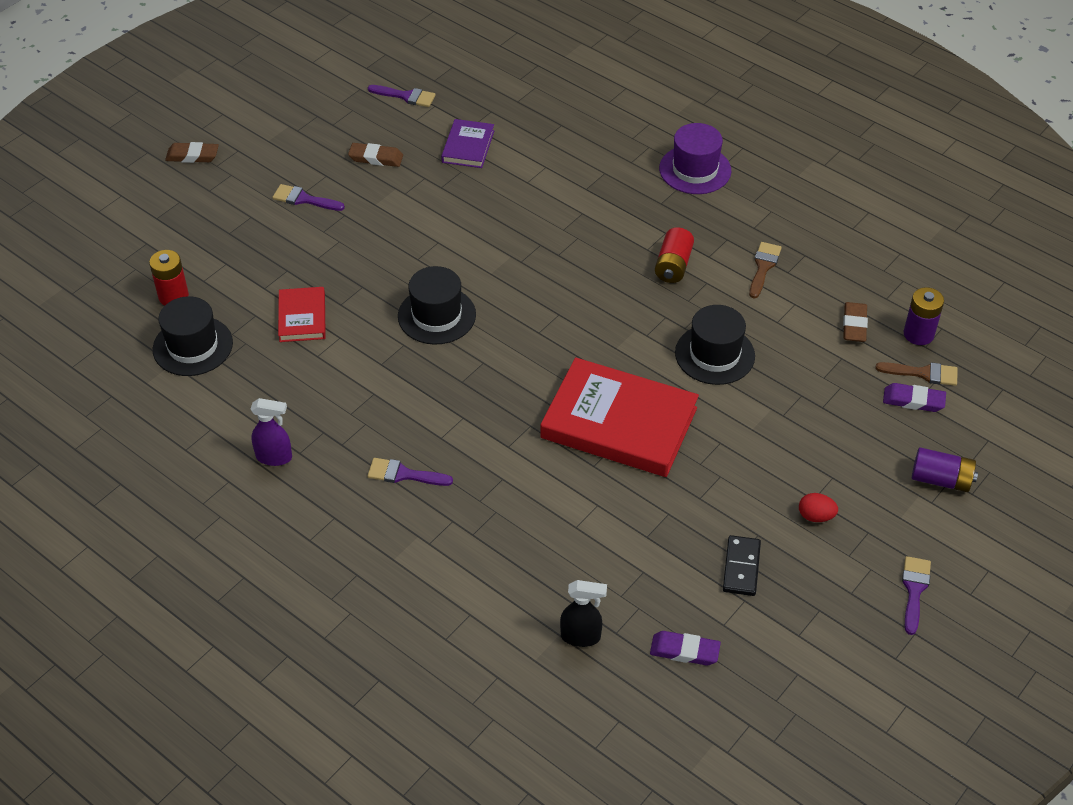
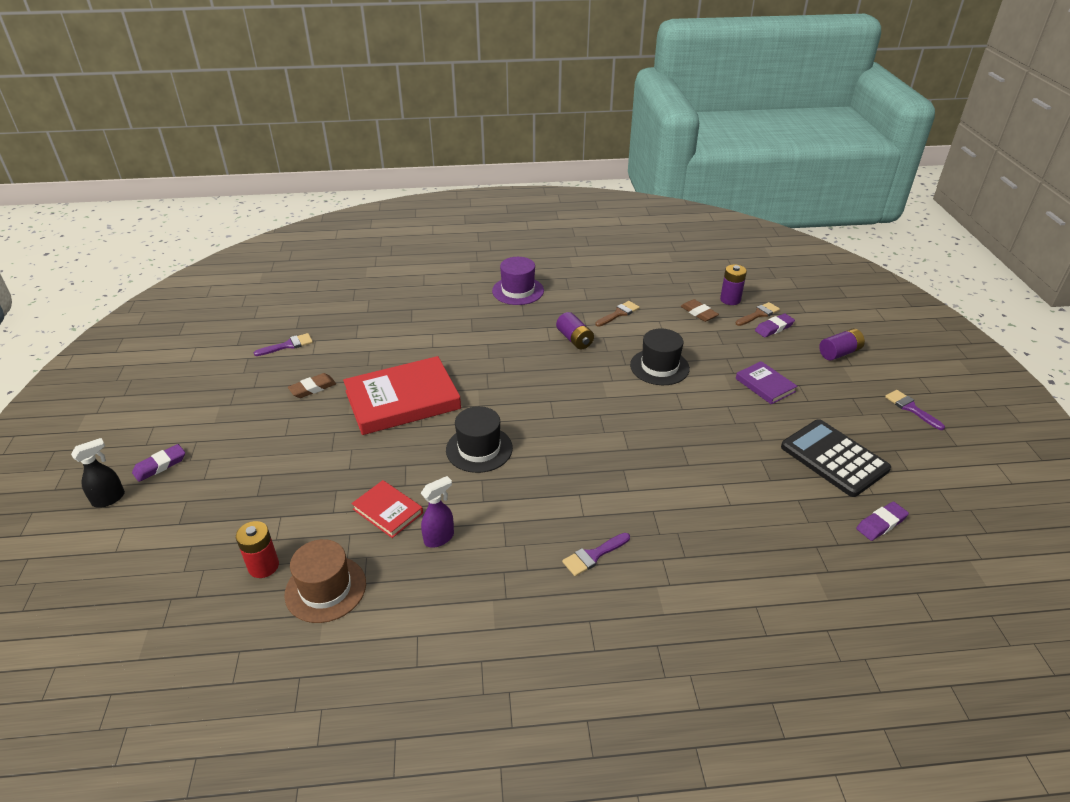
camera: 45 degrees left, 10 degrees down
black hat [153,296,233,376] -> brown hat [284,539,366,623]
brown eraser [165,142,219,163] -> purple eraser [132,444,185,482]
purple spray bottle [251,398,292,466] -> purple spray bottle moved to [421,476,454,548]
purple brush [272,184,345,211] -> none
purple book [441,119,494,168] -> purple book moved to [736,361,797,405]
red book [540,357,699,477] -> red book moved to [343,356,461,435]
black spray bottle [560,580,607,647] -> black spray bottle moved to [71,438,125,508]
red battery [655,227,694,283] -> purple battery [556,312,594,349]
black domino [723,535,761,596] -> black calculator [781,419,891,497]
brown brush [749,242,782,299] -> brown brush turned 75 degrees clockwise [595,301,640,327]
red egg [799,493,838,522] -> none

